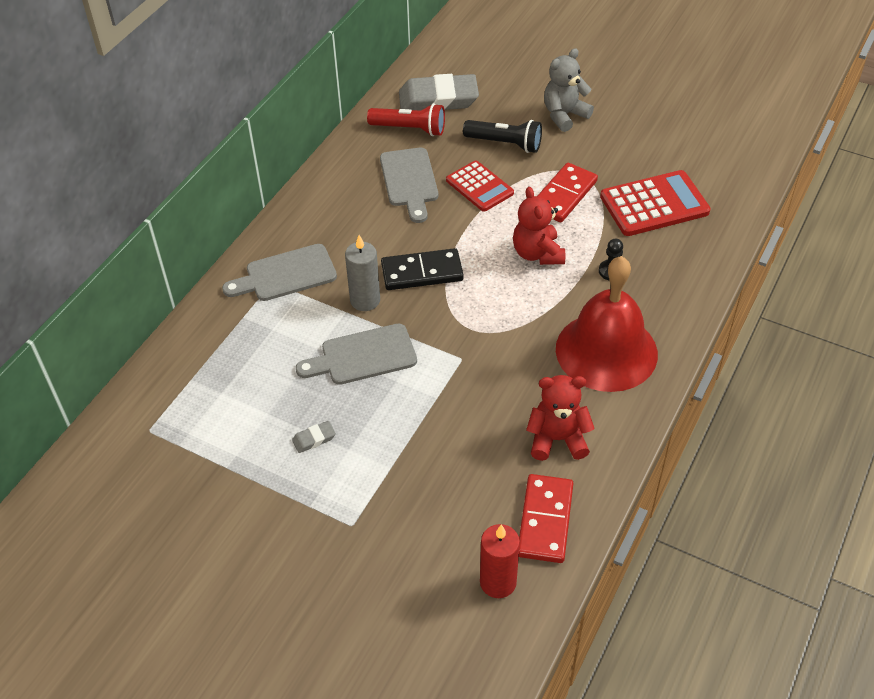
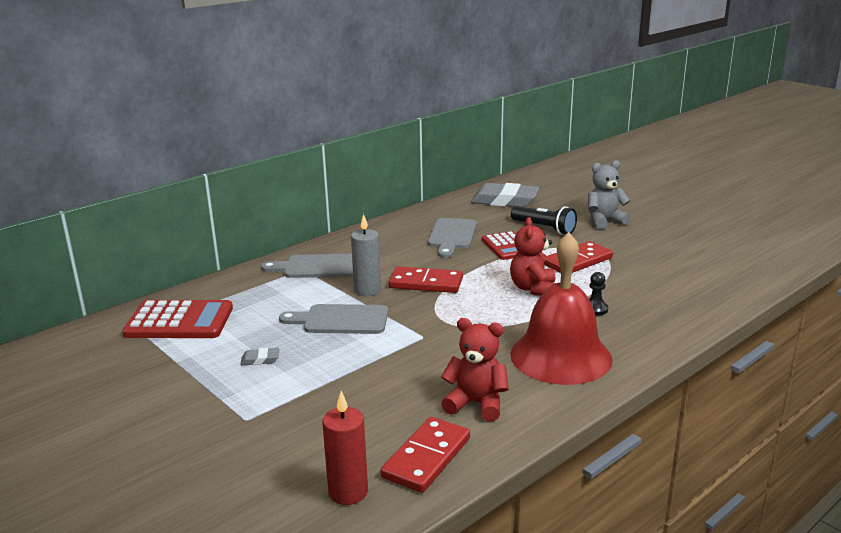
camera: 20 degrees right, 25 degrees down
red flashlight [367,103,445,136] -> none
black domino [381,248,464,290] -> red domino [389,266,463,293]
red calculator [600,170,711,236] -> red calculator moved to [122,300,233,338]

